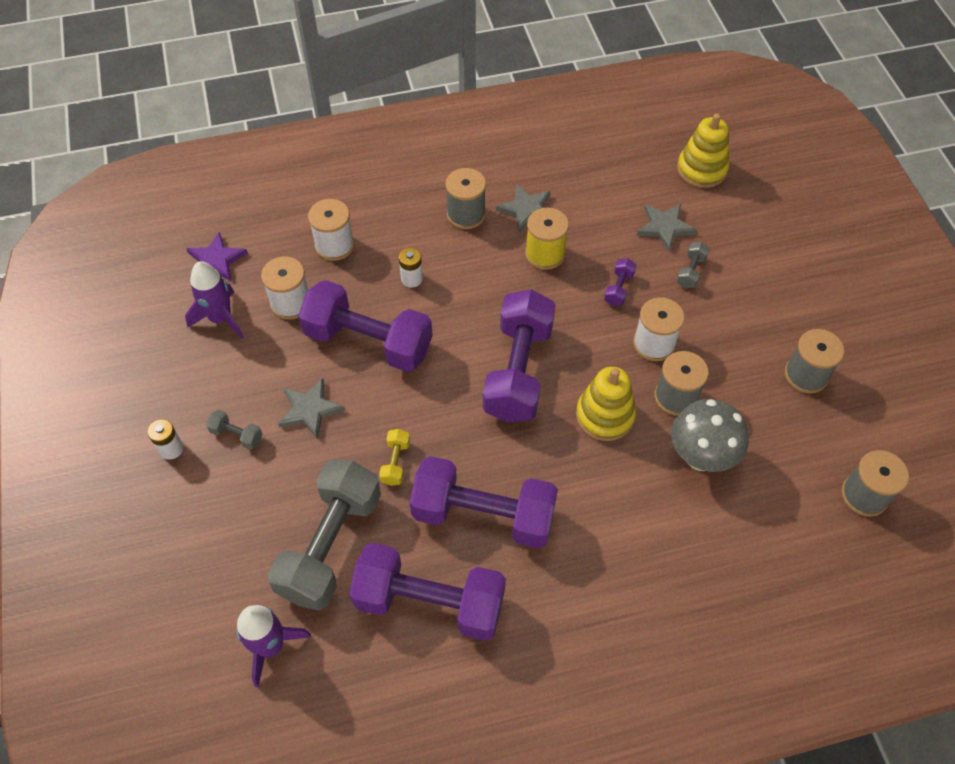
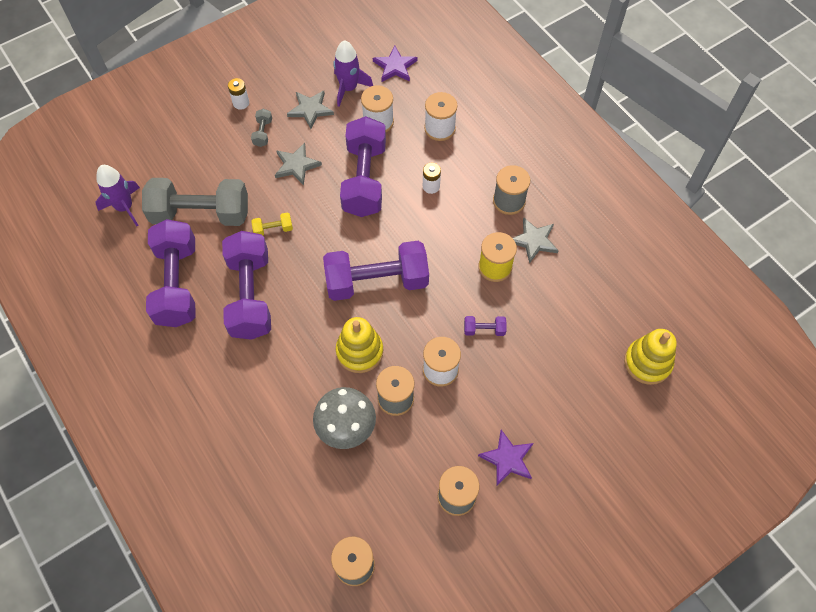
camera: 70 degrees right, 5 degrees up
grey star [637,204,697,252] -> grey star moved to [287,91,334,129]
grey dumbbell [677,242,710,288] -> none
none -> purple star [478,430,534,485]

